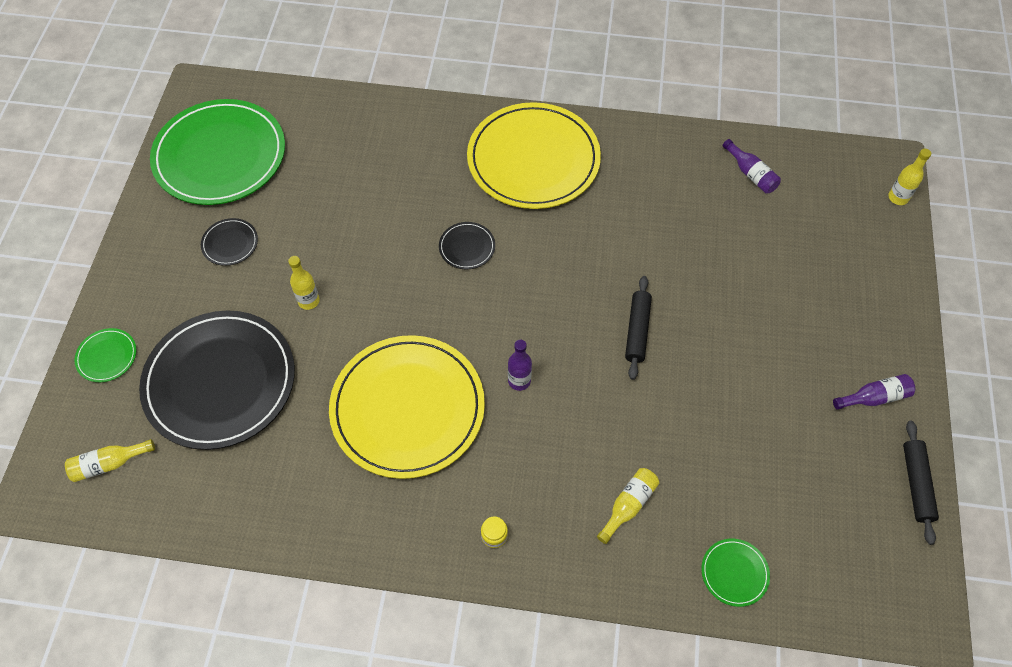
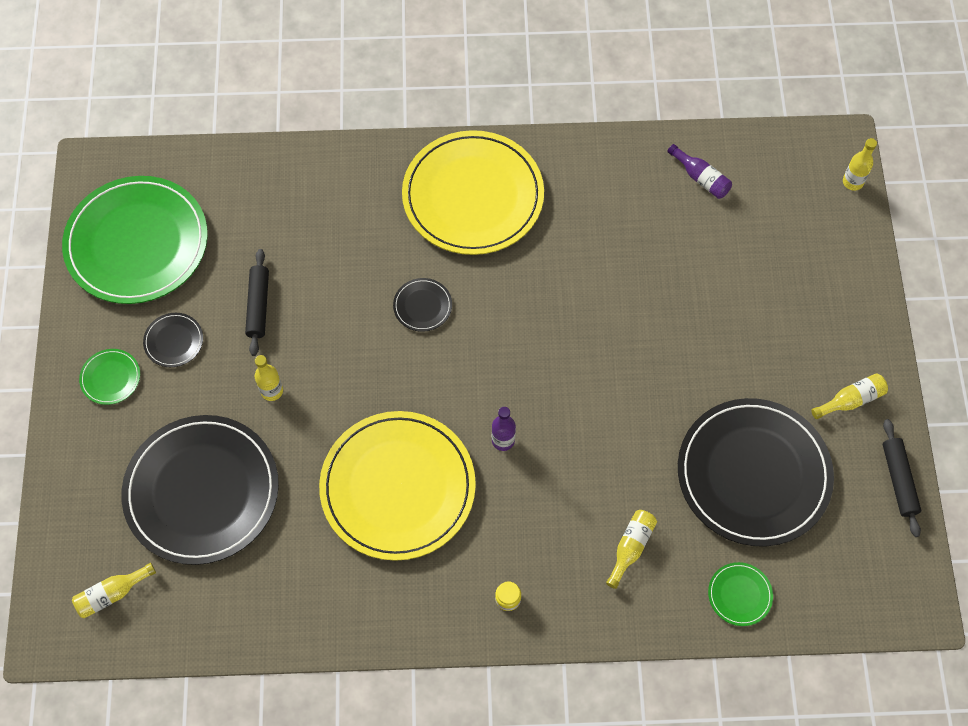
camera: 10 degrees left, 5 degrees up
green plate [74,328,137,382] -> green plate moved to [79,349,140,405]
black rolling pin [625,276,652,380] -> black rolling pin moved to [245,249,269,356]
purple bottle [833,374,915,410] -> yellow bottle [811,373,888,419]
none -> black plate [678,398,834,547]

